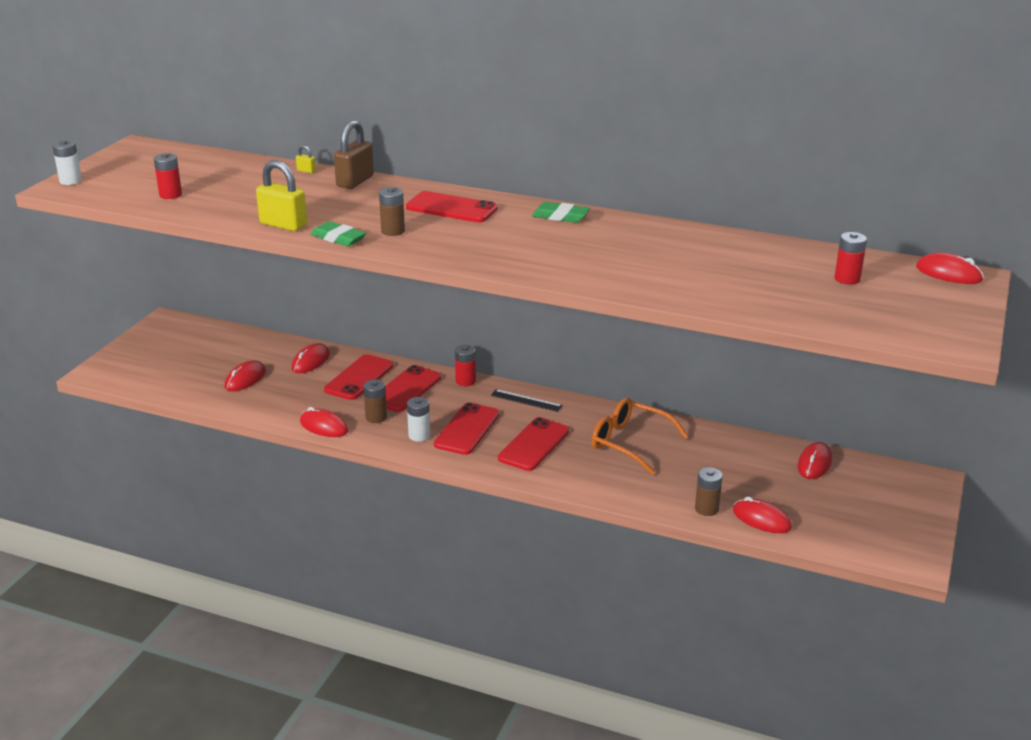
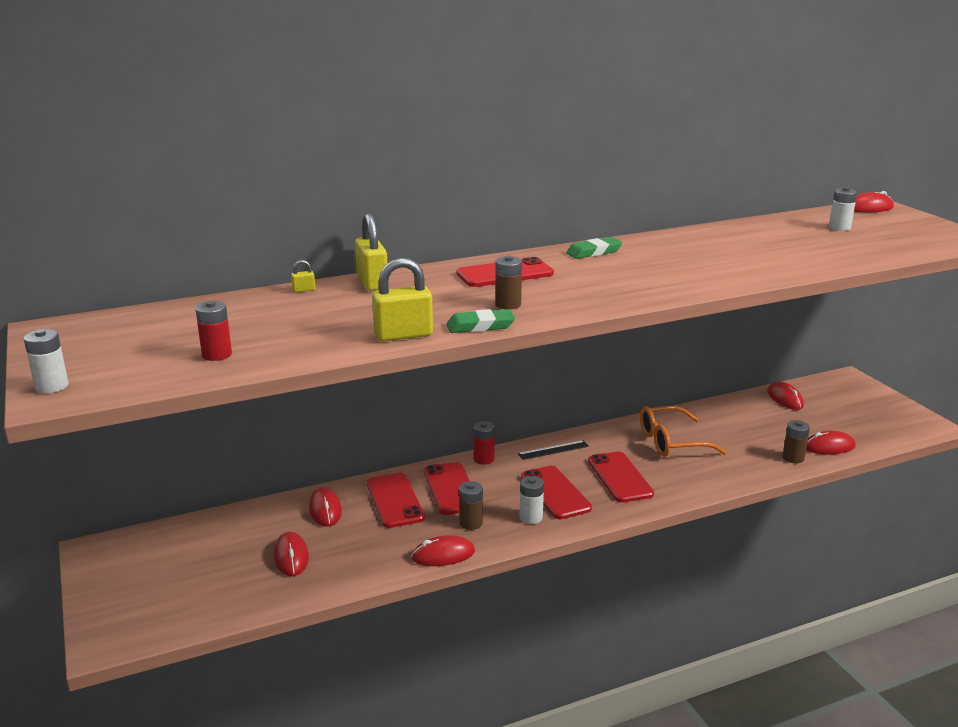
camera: 45 degrees left, 5 degrees down
brown padlock [334,120,374,189] -> yellow padlock [355,213,387,291]
red battery [834,232,867,285] -> white battery [829,187,857,231]

